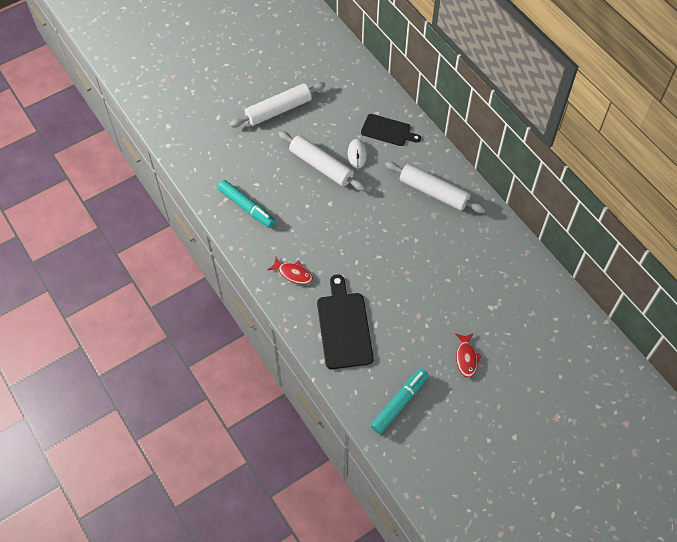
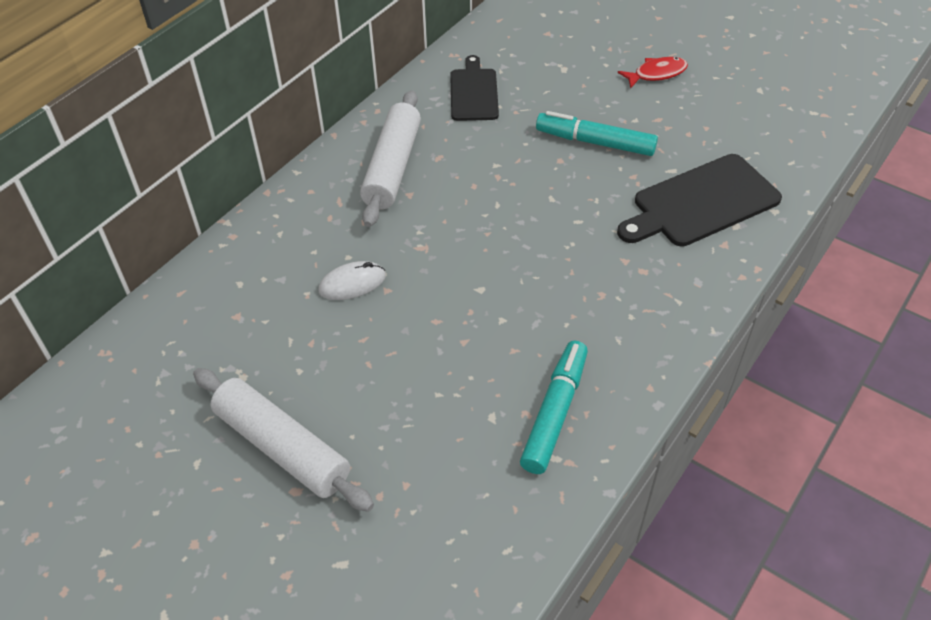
camera: 110 degrees left, 10 degrees down
red fish [267,257,313,284] -> none
white rolling pin [278,131,366,191] -> none
black cutting board [361,114,421,146] -> black cutting board moved to [450,55,499,121]
turquoise marker [371,368,429,434] -> turquoise marker moved to [536,111,658,156]

